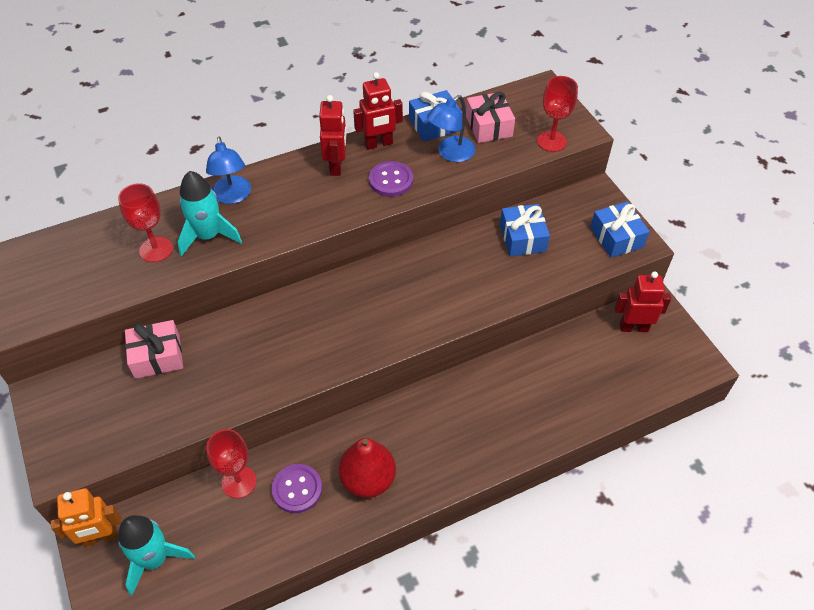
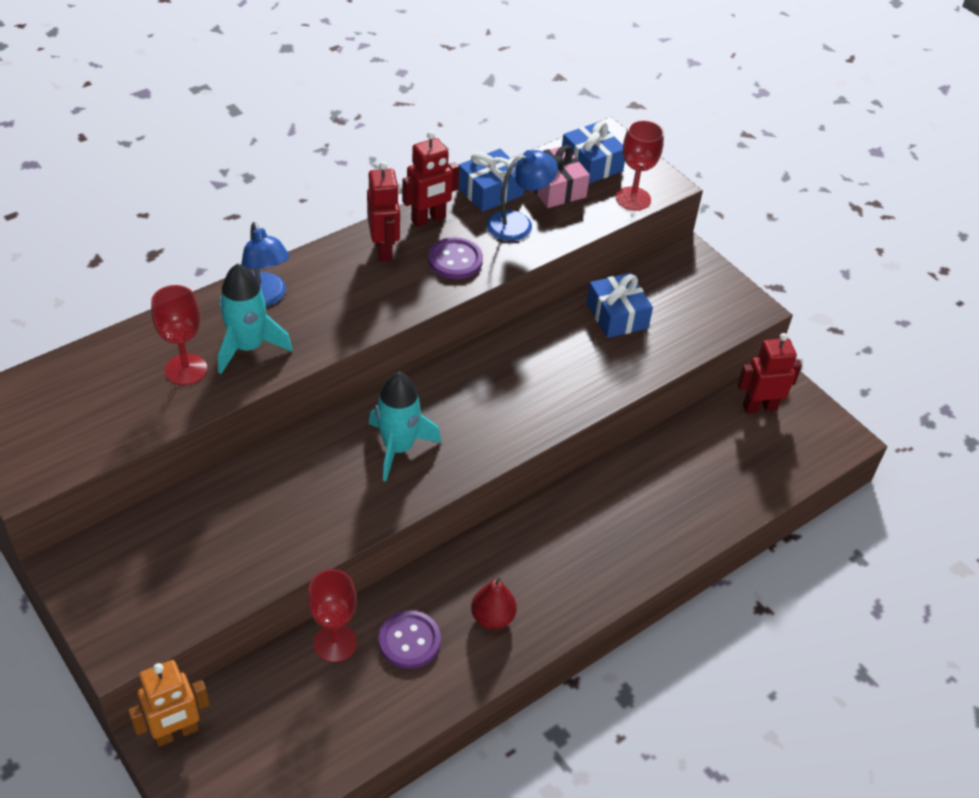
camera: 15 degrees left, 5 degrees down
turquoise rocket [118,515,195,595] -> turquoise rocket moved to [369,372,441,481]
pink gift [125,320,183,379] -> none
red pear [339,438,396,498] -> red pear [471,578,517,629], size x0.66
blue lamp [427,95,475,162] -> blue lamp turned 150 degrees counterclockwise [486,150,558,241]
blue gift [590,202,650,258] -> blue gift moved to [562,121,625,184]

